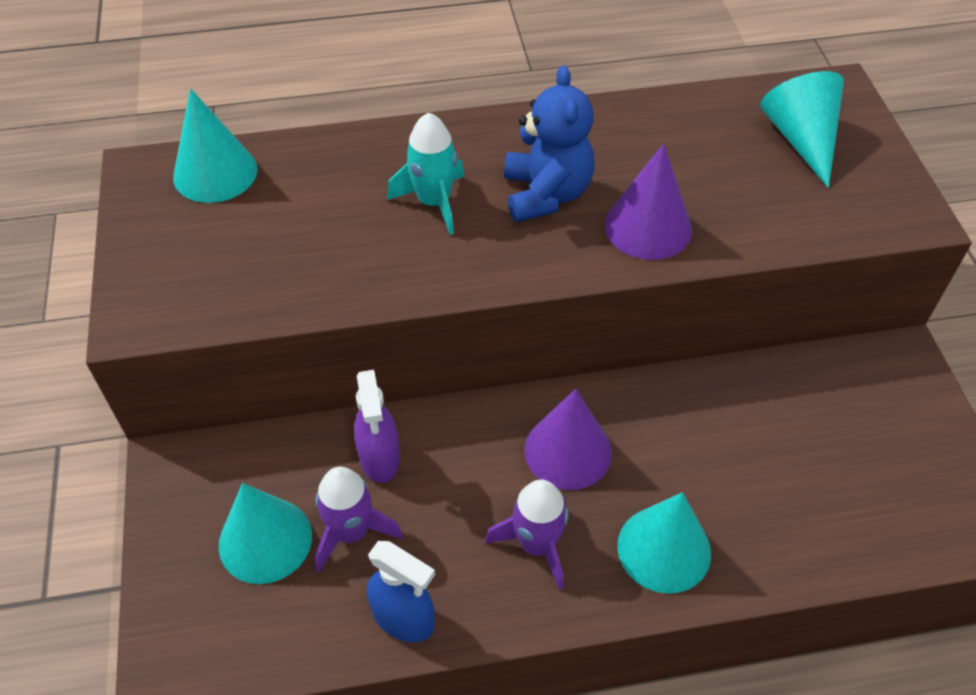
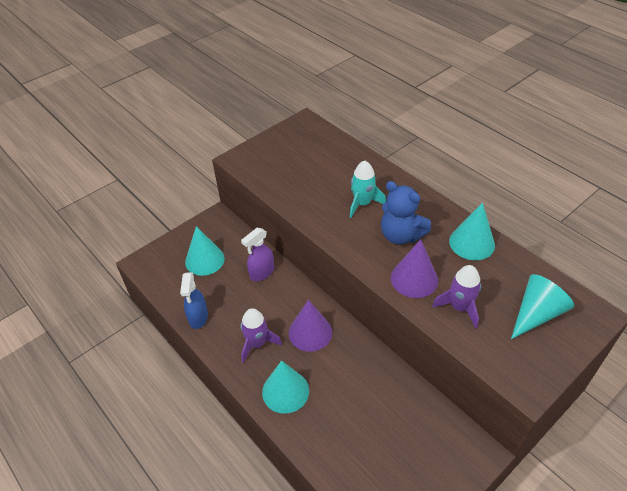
camera: 60 degrees right, 5 degrees down
turquoise cone [173,88,258,203] -> turquoise cone moved to [449,202,495,260]
purple rocket [315,467,403,573] -> purple rocket moved to [432,265,481,328]
blue teddy bear [504,65,594,222] -> blue teddy bear turned 75 degrees clockwise [381,181,431,245]

